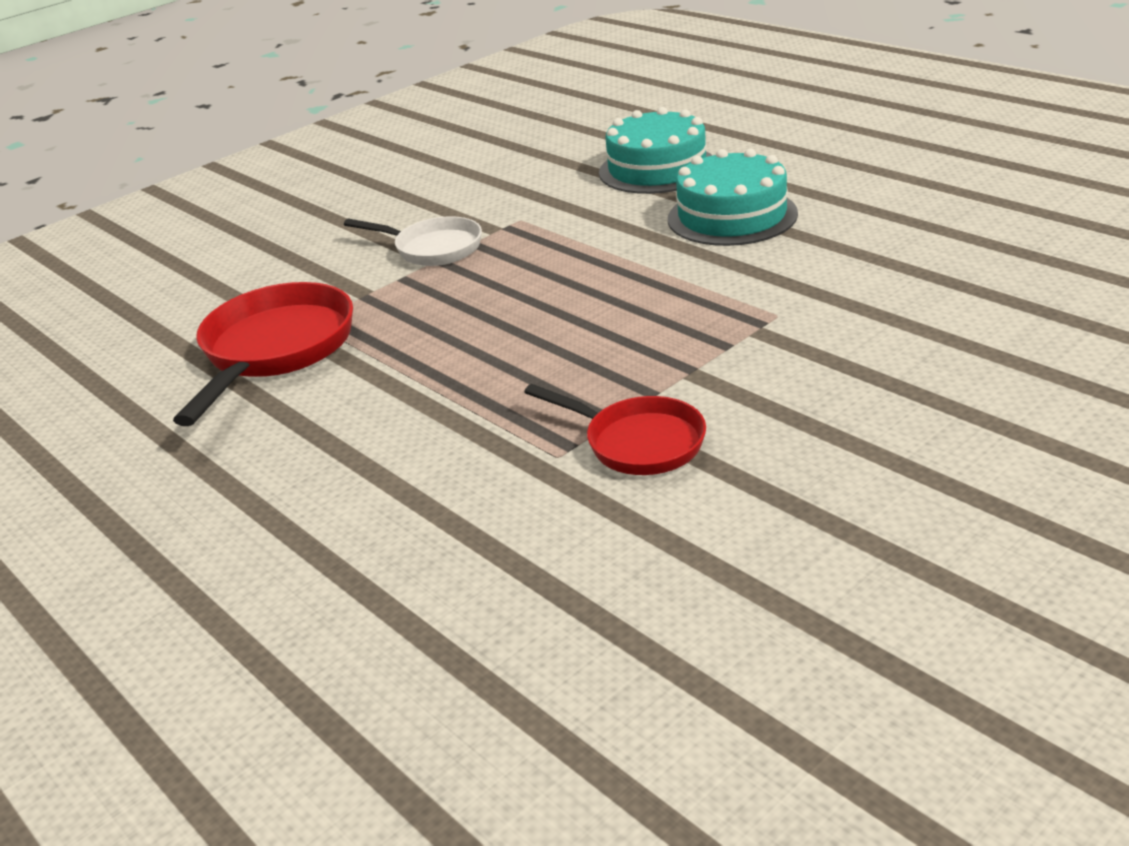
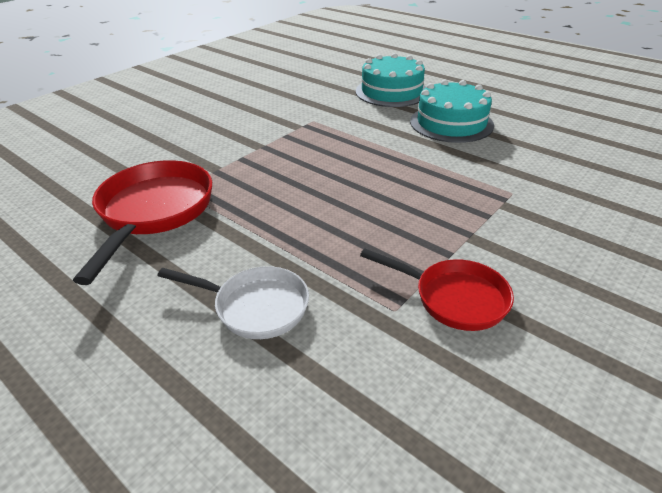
camera: 10 degrees left, 5 degrees up
white pan [344,216,482,266] -> white pan moved to [157,266,309,339]

